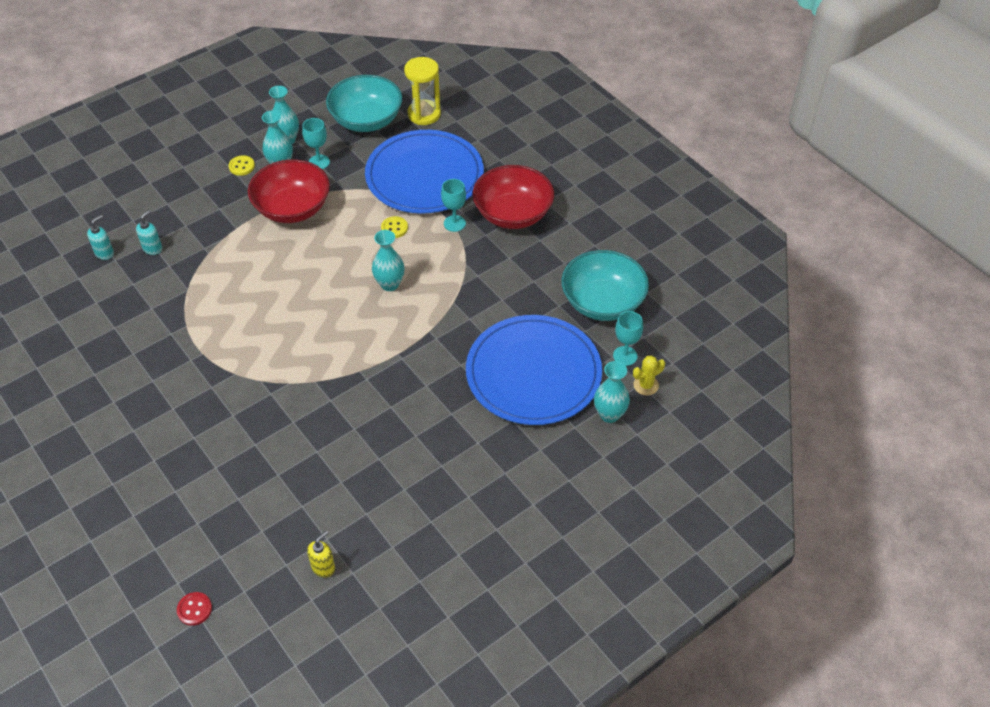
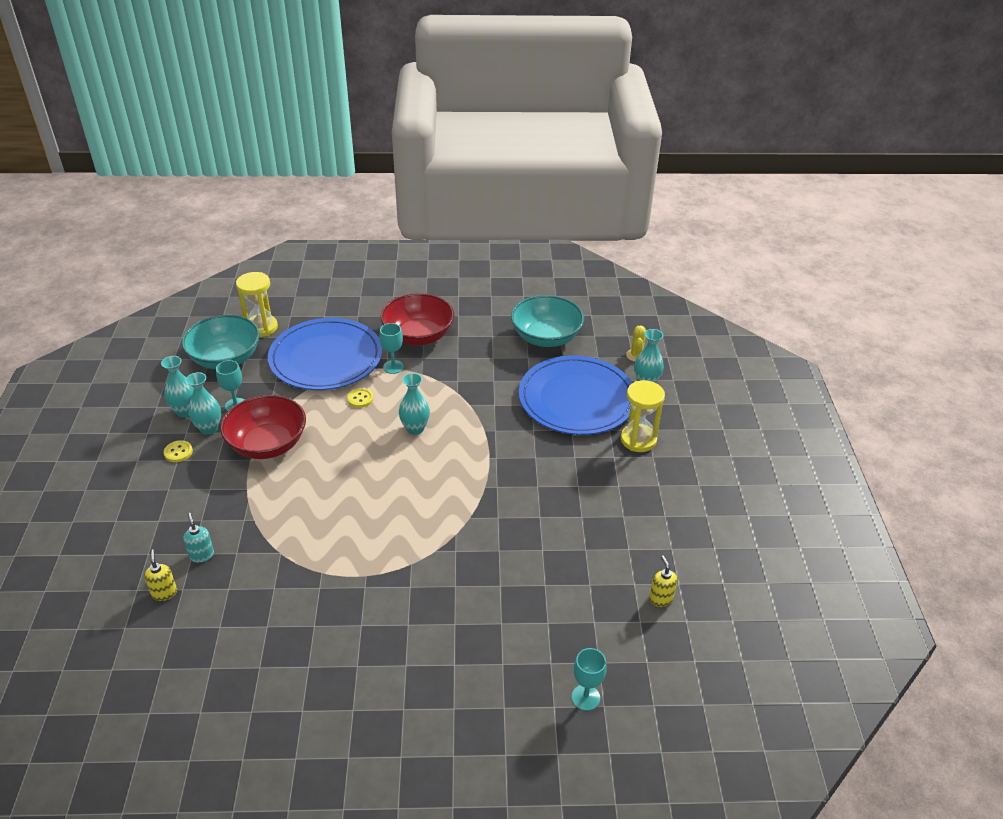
camera: 55 degrees left, 10 degrees down
turquoise soap dispenser [87,215,114,260] -> yellow soap dispenser [144,550,177,601]
red button [177,592,212,626] -> none
turquoise goblet [613,311,643,366] -> turquoise goblet moved to [572,648,607,711]
none -> yellow hourglass [621,380,665,452]

